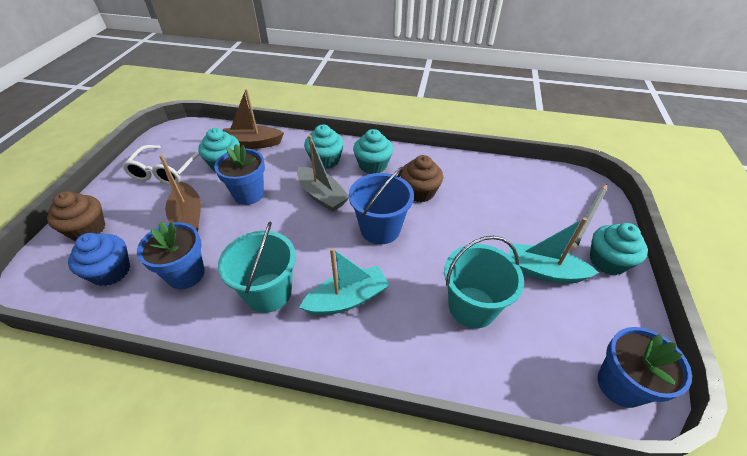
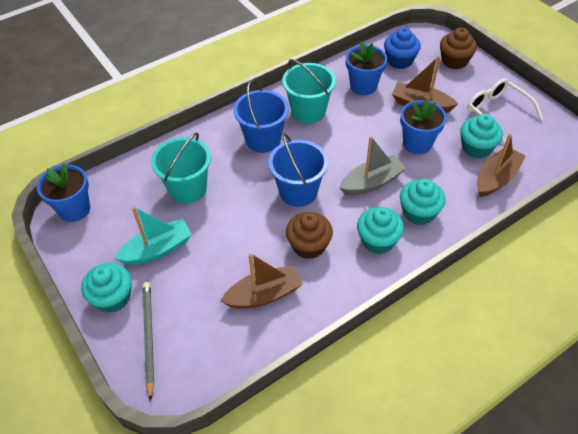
camera: 135 degrees right, 5 degrees up
grey boat [297,135,349,212] -> grey boat turned 150 degrees clockwise [339,136,406,195]
turquoise boat [299,248,390,315] -> blue bucket [233,80,289,153]
none -> brown boat [221,253,303,308]

